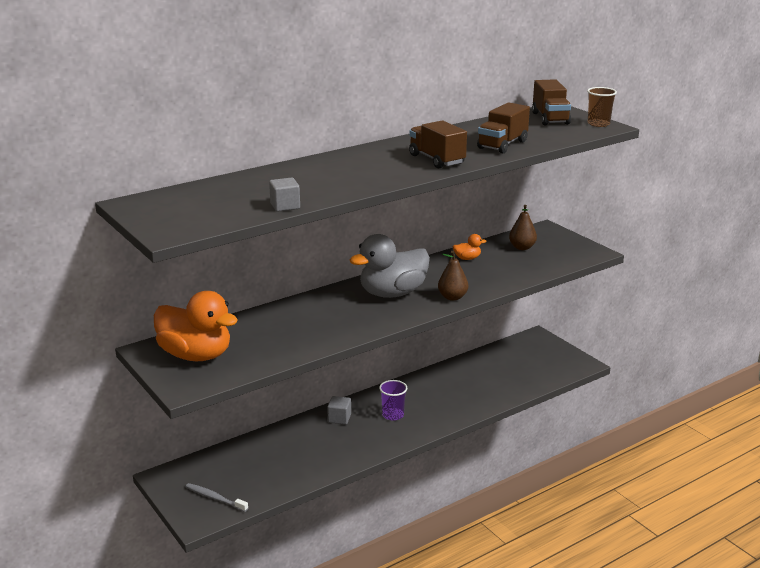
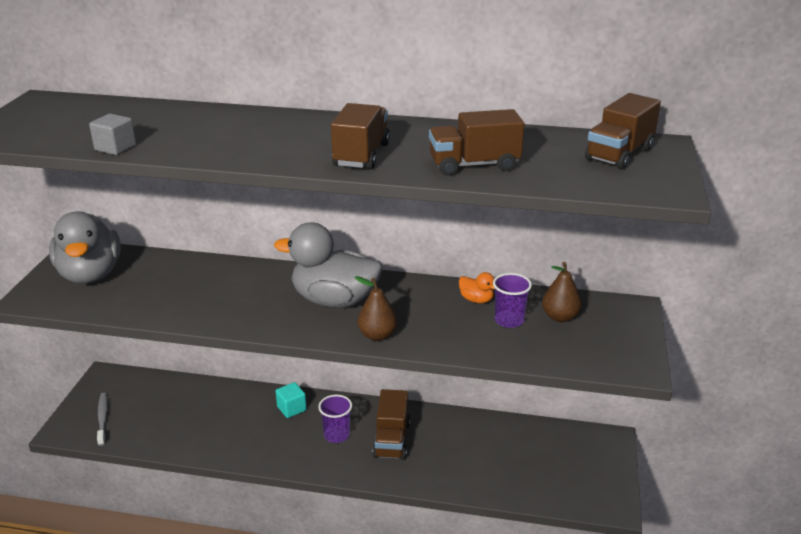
camera: 45 degrees right, 5 degrees up
orange duck [154,291,238,361] -> grey duck [49,211,121,284]
grey cube [327,396,351,425] -> turquoise cube [276,382,306,418]
brown cup [587,87,617,127] -> none
none -> brown truck [372,389,410,460]
none -> purple cup [493,273,532,328]

